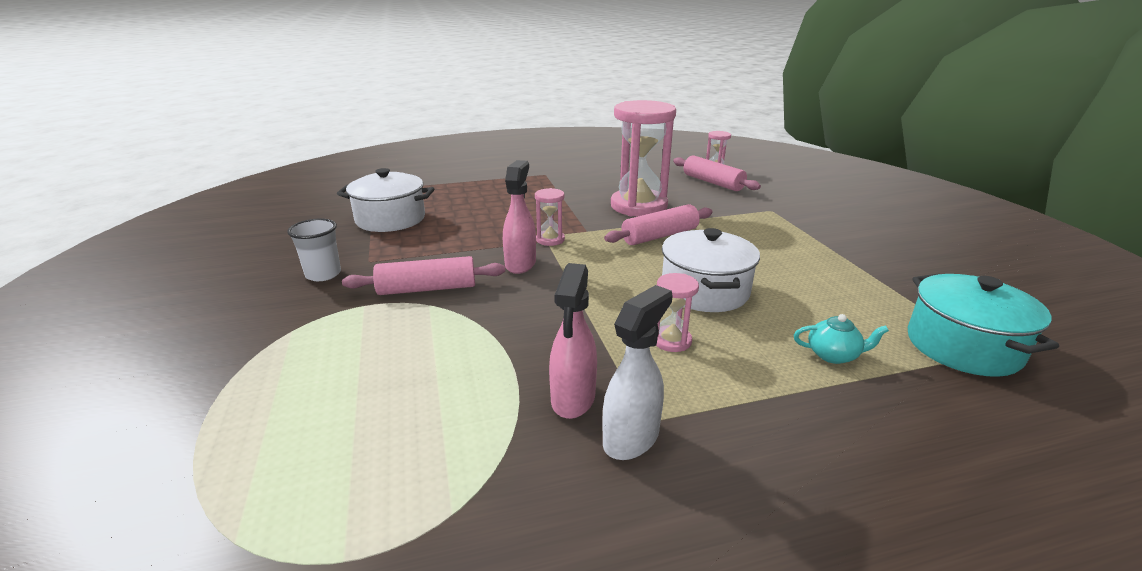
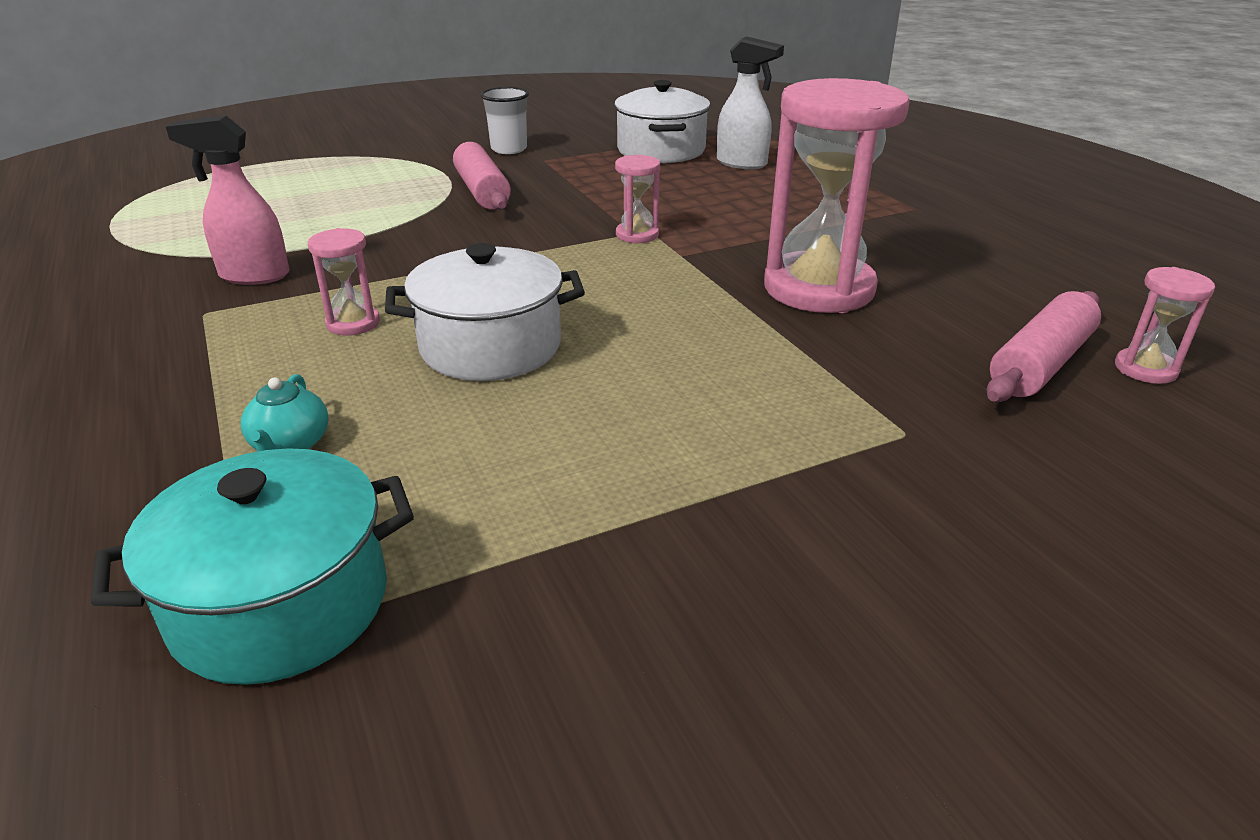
camera: 80 degrees right, 5 degrees up
pink spray bottle [503,160,536,274] -> none
white spray bottle [602,285,673,460] -> white spray bottle moved to [717,36,784,169]
pink rolling pin [604,204,713,245] -> none

